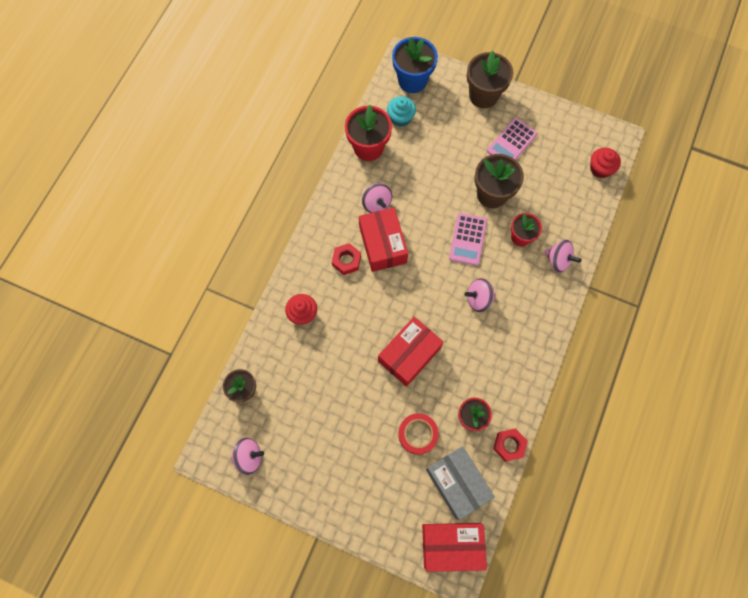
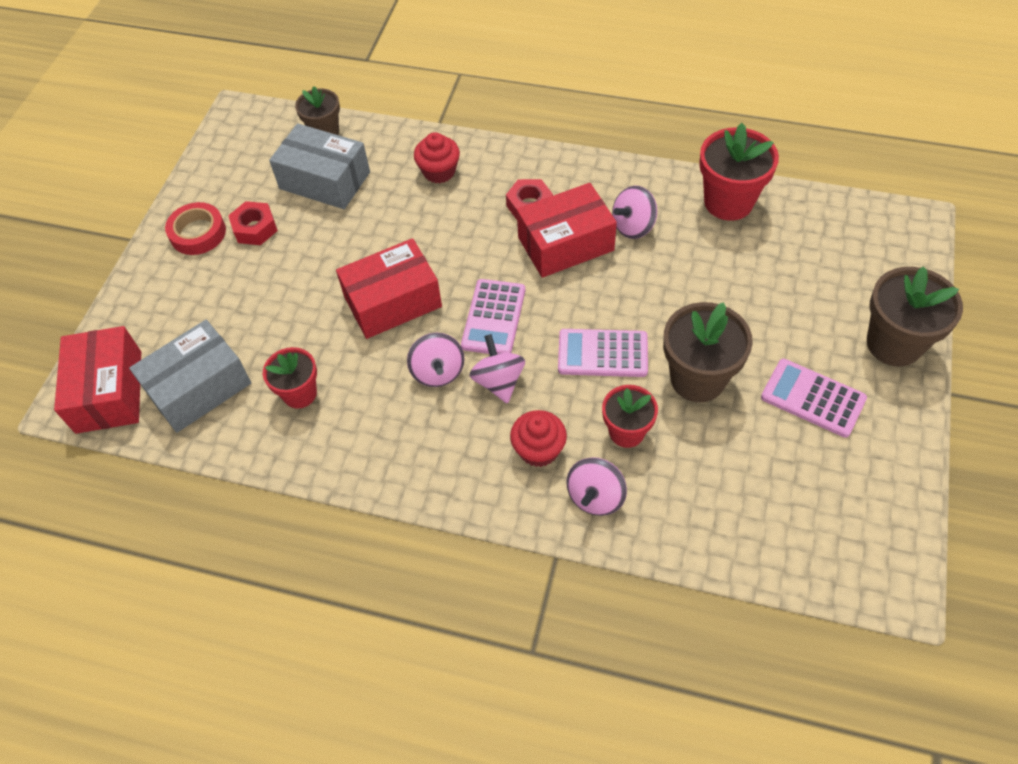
camera: 85 degrees right, 15 degrees down
pink spinning top [231,437,264,475] -> pink spinning top moved to [407,333,465,387]
red box [378,317,444,387] -> red box turned 60 degrees counterclockwise [336,238,442,339]
turquoise cupcake [387,96,416,127] -> none
blue flower pot [392,37,438,93] -> none
red tape [398,413,439,455] -> red tape moved to [165,202,226,255]
red nut [493,428,528,462] -> red nut moved to [228,201,278,245]
red cupcake [590,148,621,178] -> red cupcake moved to [510,410,567,467]
none -> grey box [269,123,370,209]
none -> pink calculator [461,279,525,354]

